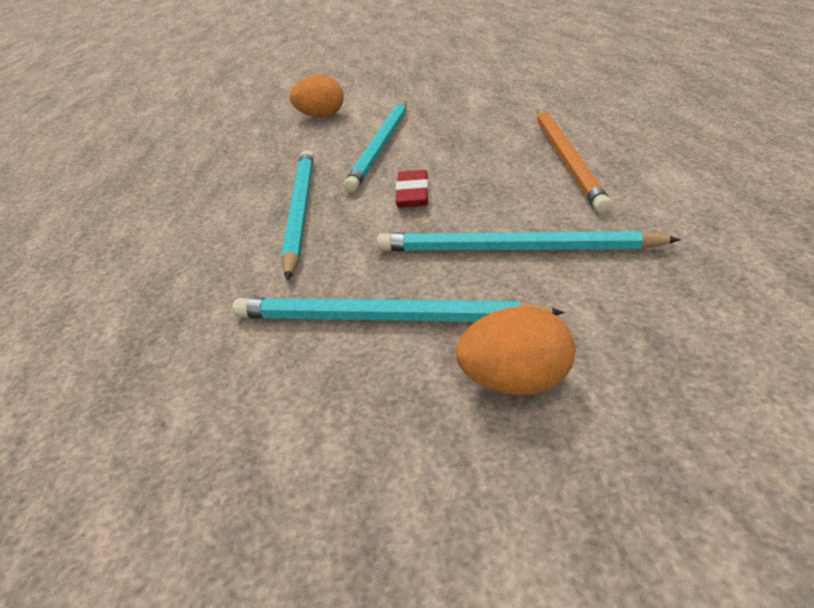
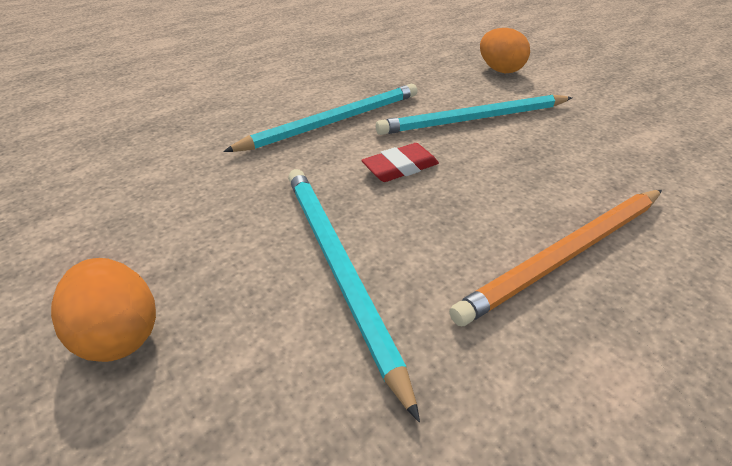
camera: 55 degrees right, 5 degrees up
turquoise pencil [233,298,565,322] -> none

